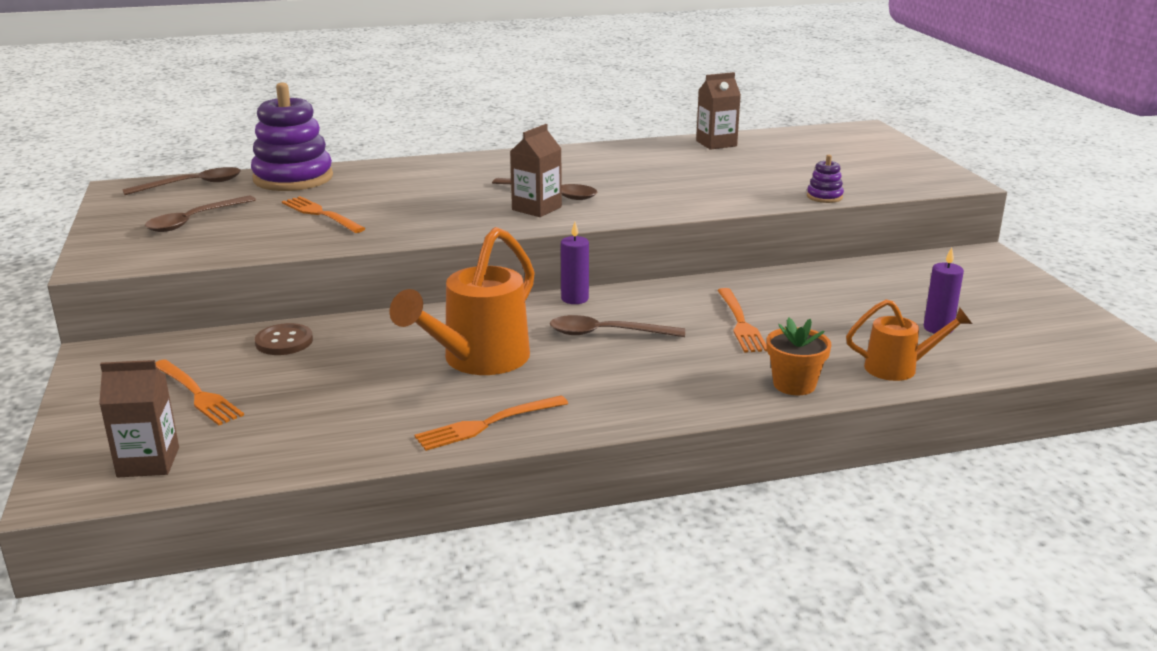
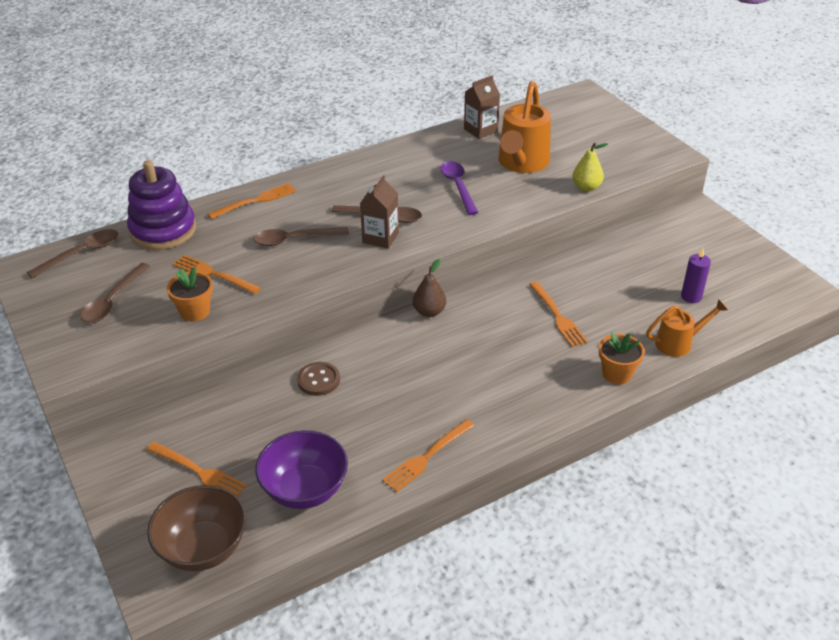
camera: 15 degrees left, 15 degrees up
brown carton [99,360,179,477] -> brown bowl [147,485,246,571]
brown button [255,323,313,355] -> brown button moved to [297,362,340,396]
orange watering can [389,227,535,375] -> orange watering can moved to [498,81,551,173]
brown spoon [550,315,685,337] -> brown spoon moved to [253,227,349,246]
purple candle [561,222,589,304] -> brown pear [413,259,446,317]
purple stacking toy [807,155,844,203] -> yellow pear [572,142,608,192]
none -> orange flower pot [167,267,213,321]
none -> orange fork [208,183,296,219]
none -> purple bowl [255,430,348,509]
none -> purple spoon [440,161,478,215]

